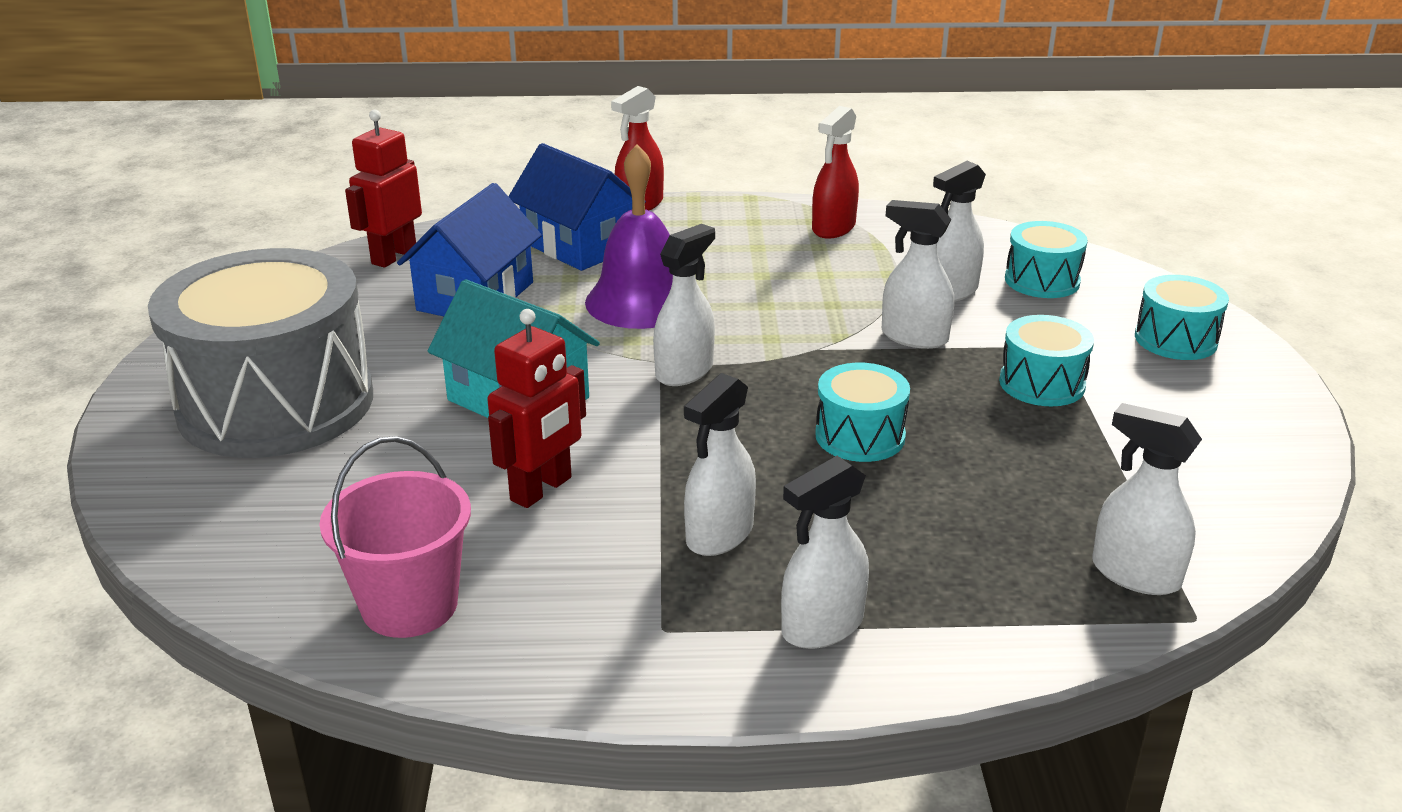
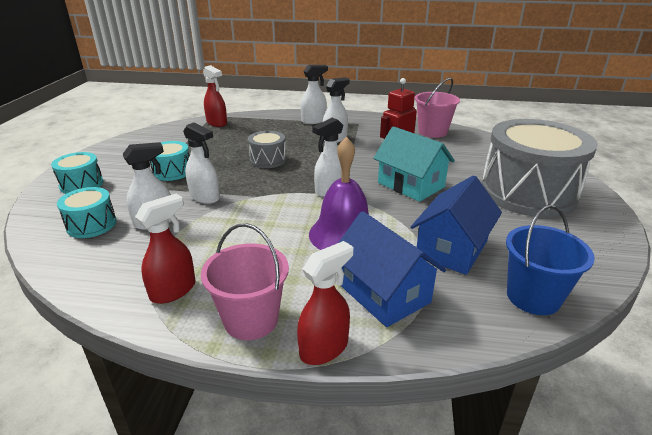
camera: 170 degrees left, 0 degrees up
red robot [345,110,422,268] -> blue bucket [506,205,595,315]
turquoise drum [815,363,910,462] -> grey drum [248,131,286,168]
white spray bottle [1092,403,1202,595] -> red spray bottle [203,65,227,127]
none -> pink bucket [201,223,289,340]

